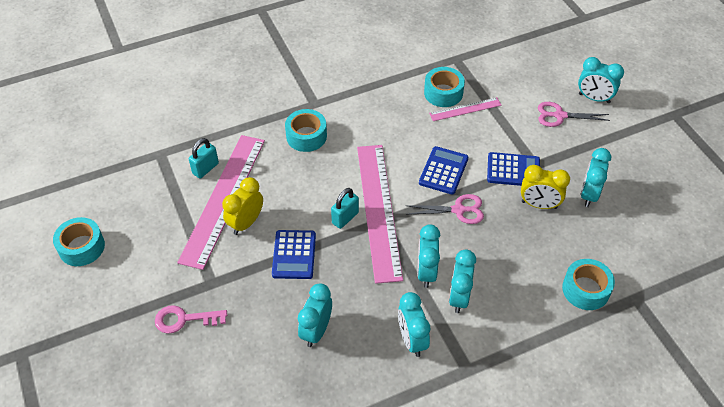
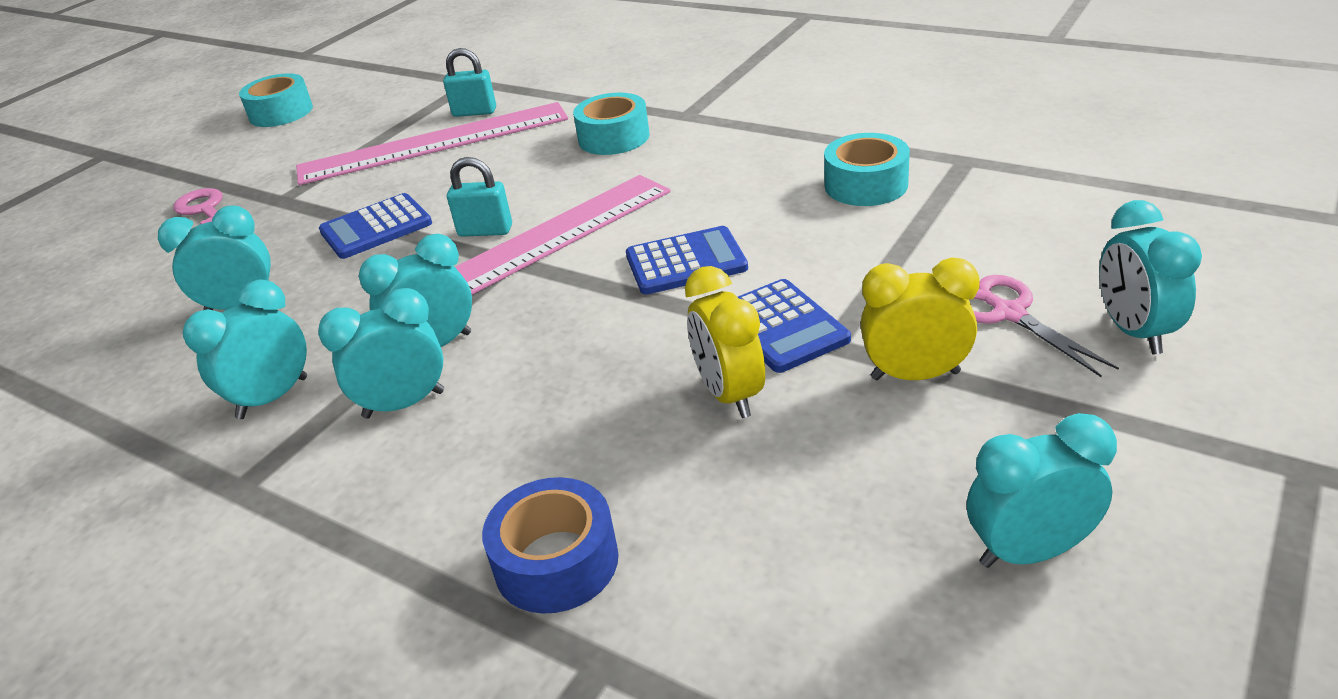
camera: 60 degrees right, 15 degrees down
yellow clock [222,177,263,235] -> yellow clock moved to [861,258,980,380]
pink scissors [406,194,484,224] -> none
pink ruler [429,97,501,121] -> none
turquoise tape [562,259,615,310] -> blue tape [482,477,619,614]
turquoise clock [581,148,611,207] -> turquoise clock moved to [967,413,1117,568]

